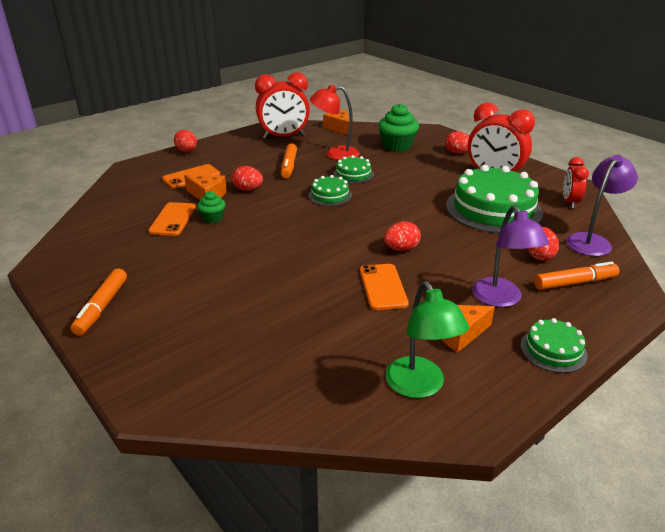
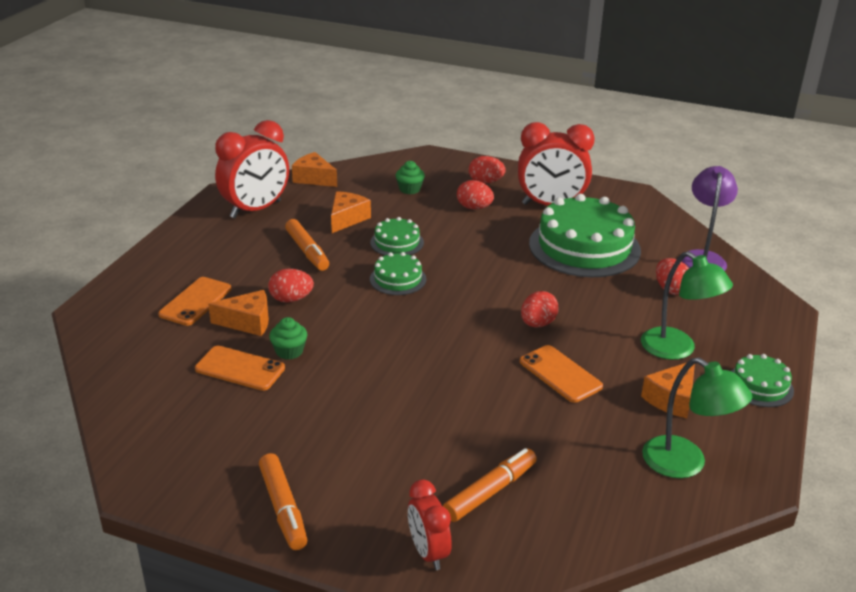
camera: 30 degrees left, 0 degrees up
orange phone [148,202,196,236] -> orange phone turned 45 degrees counterclockwise [195,346,285,391]
red egg [174,130,197,152] -> red egg moved to [457,180,494,209]
red lamp [310,85,360,160] -> orange cheese [331,191,371,233]
green cupcake [378,104,419,152] -> green cupcake [395,161,425,194], size x0.55
purple lamp [472,205,549,307] -> green lamp [641,251,733,360]
orange marker [534,261,619,290] -> orange marker moved to [443,448,537,522]
red clock [563,157,589,208] -> red clock moved to [408,480,452,570]

